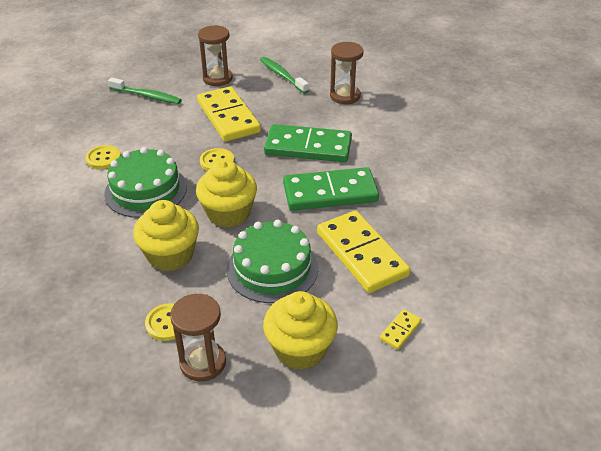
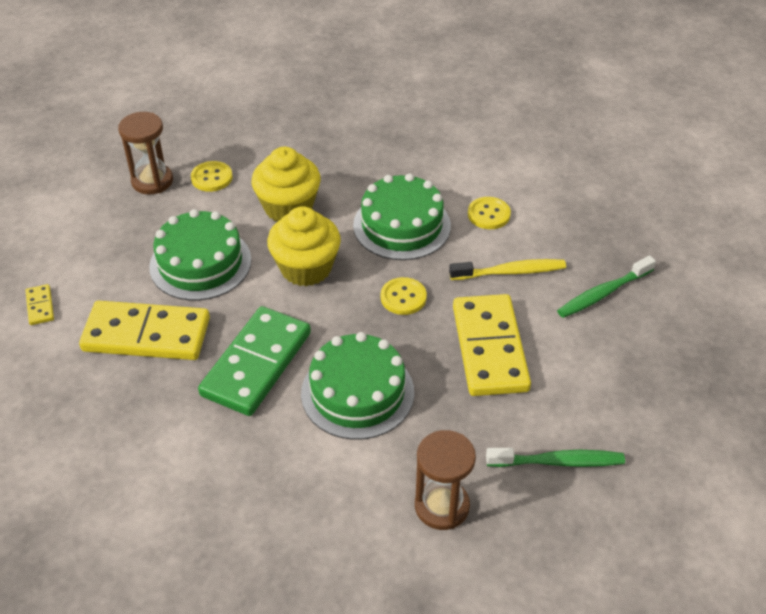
camera: 125 degrees right, 5 degrees up
yellow domino [197,86,261,142] -> yellow domino turned 75 degrees clockwise [453,294,531,396]
brown hourglass [198,25,233,86] -> none
yellow cupcake [263,291,338,370] -> none
green domino [264,124,352,162] -> green cake [301,332,414,440]
none -> yellow toothbrush [449,259,566,280]

